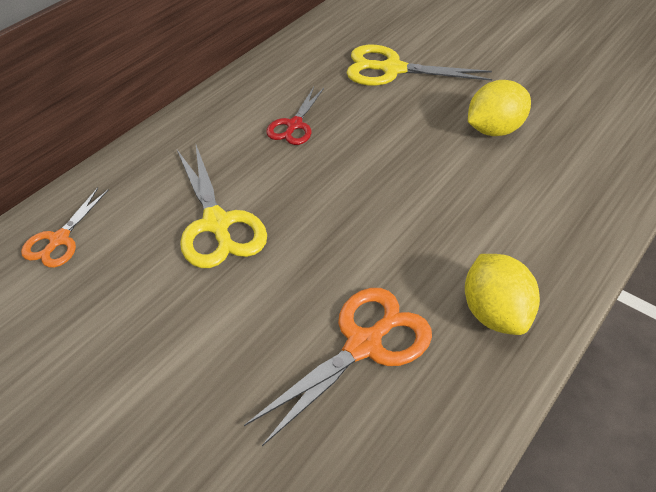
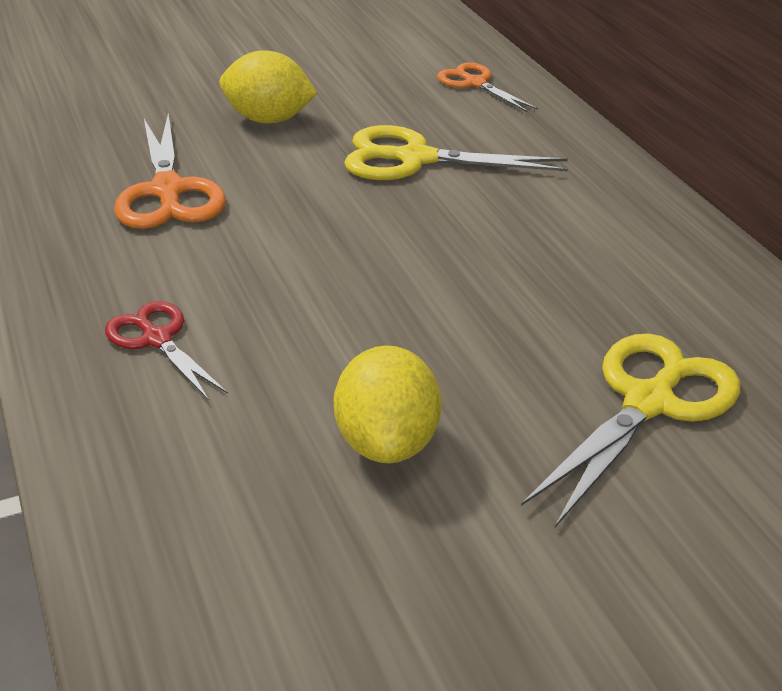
camera: 120 degrees right, 10 degrees down
red scissors [266,87,324,145] -> red scissors moved to [105,301,228,401]
yellow lemon [465,254,540,335] -> yellow lemon moved to [219,50,318,123]

